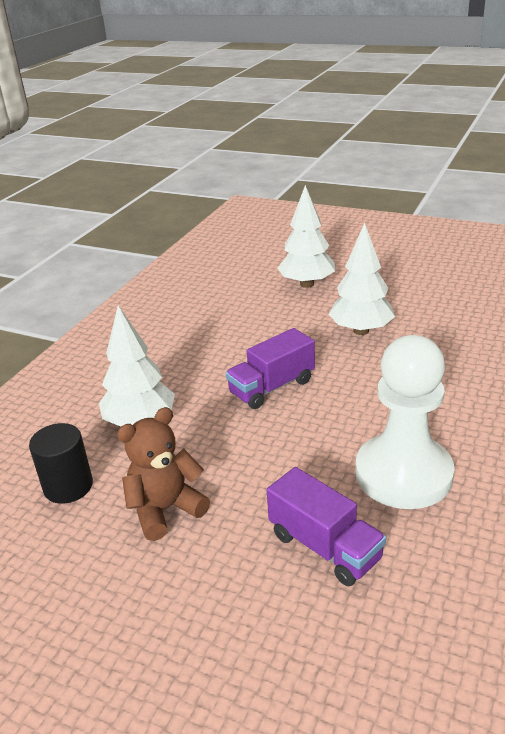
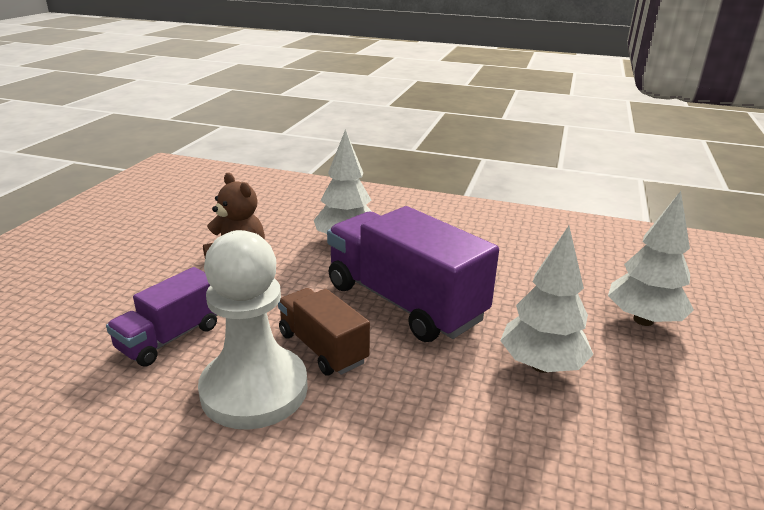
camera: 80 degrees right, 5 degrees down
black cylinder [29,423,93,504] -> none
purple truck [226,328,315,409] -> purple truck [327,206,499,342], size x1.80
none -> brown truck [278,288,370,375]

